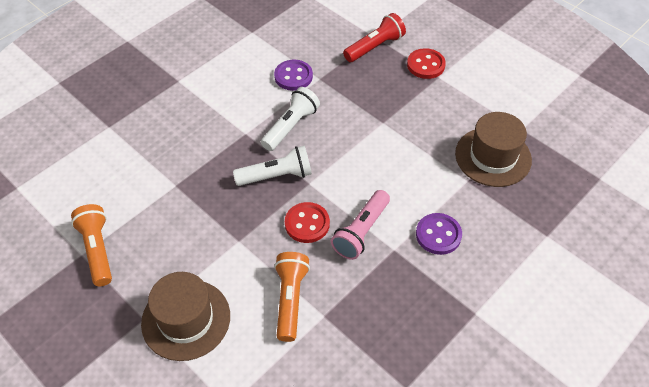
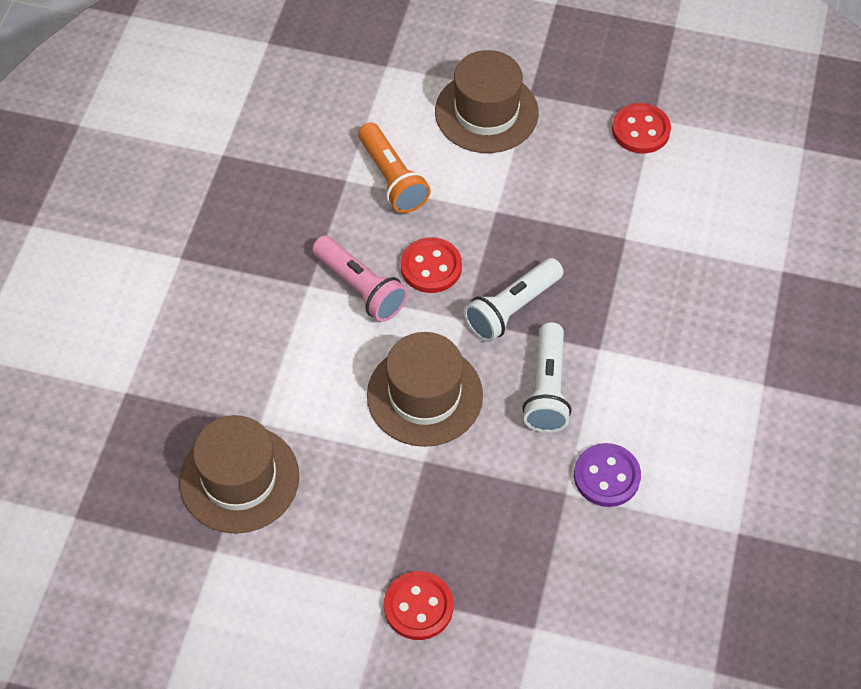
camera: 150 degrees right, 5 degrees up
orange flashlight [71,204,112,286] -> red button [612,103,671,154]
pink flashlight [331,190,390,260] -> pink flashlight turned 135 degrees clockwise [312,236,408,322]
red flashlight [343,13,406,62] -> none
purple button [416,213,462,255] -> none
none -> brown hat [367,332,483,447]

